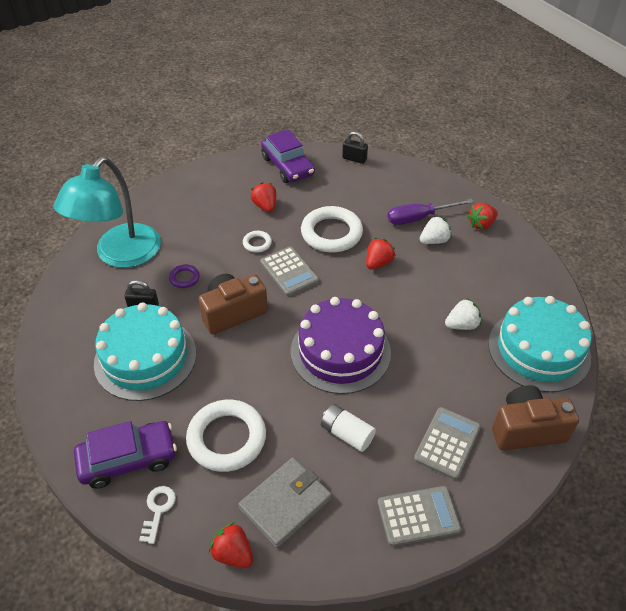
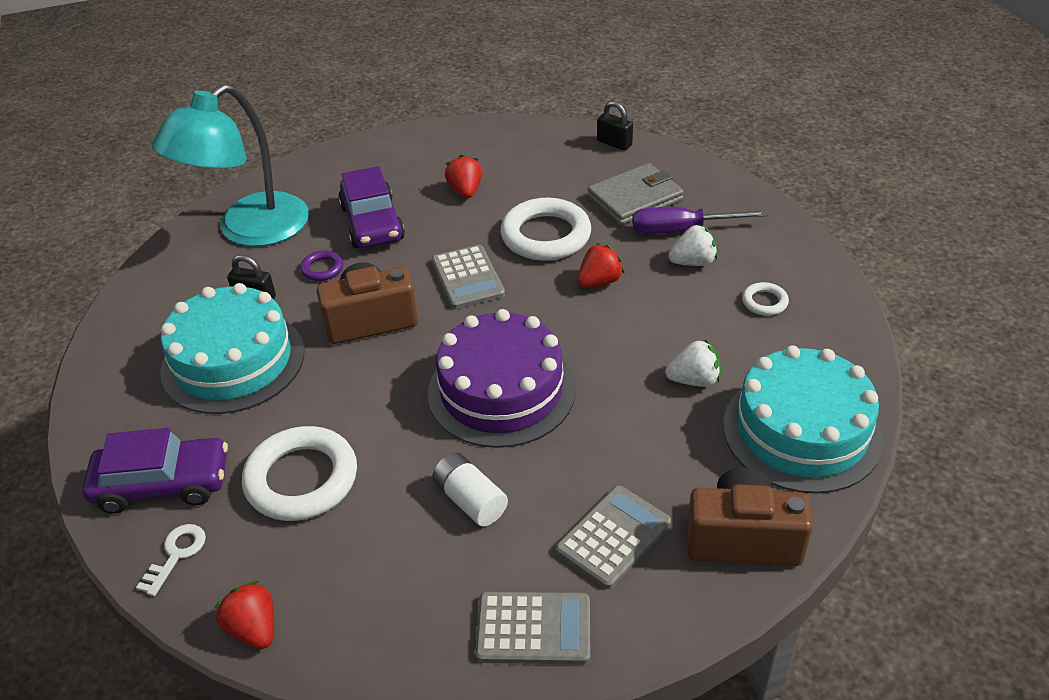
camera: 15 degrees right, 5 degrees down
grey wallet [238,457,332,548] -> grey wallet moved to [587,163,684,225]
white ring [243,231,272,253] -> white ring moved to [742,282,789,316]
purple car [261,129,315,183] -> purple car moved to [338,166,405,248]
red strawberry [467,202,498,230] -> none

